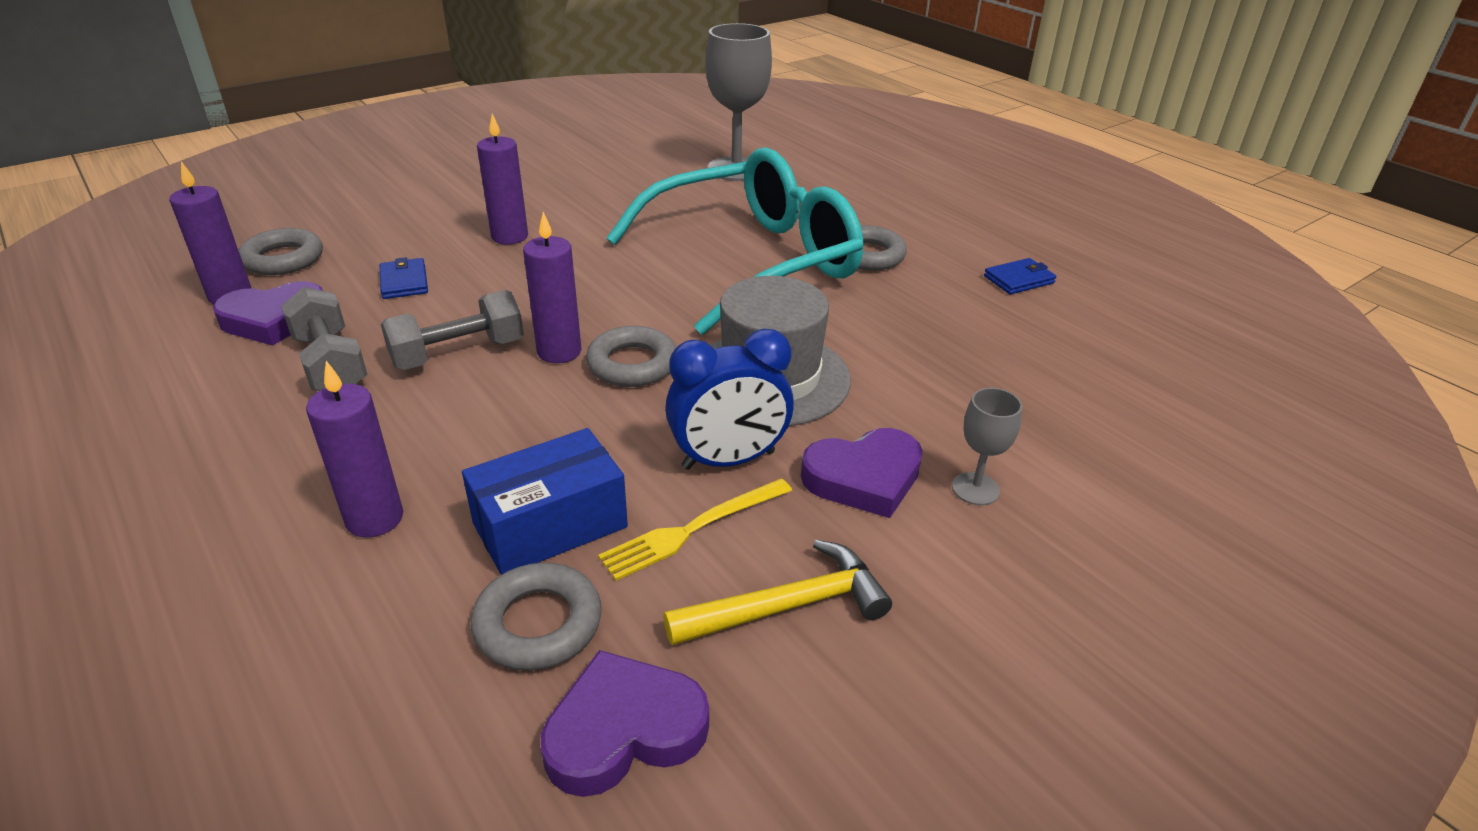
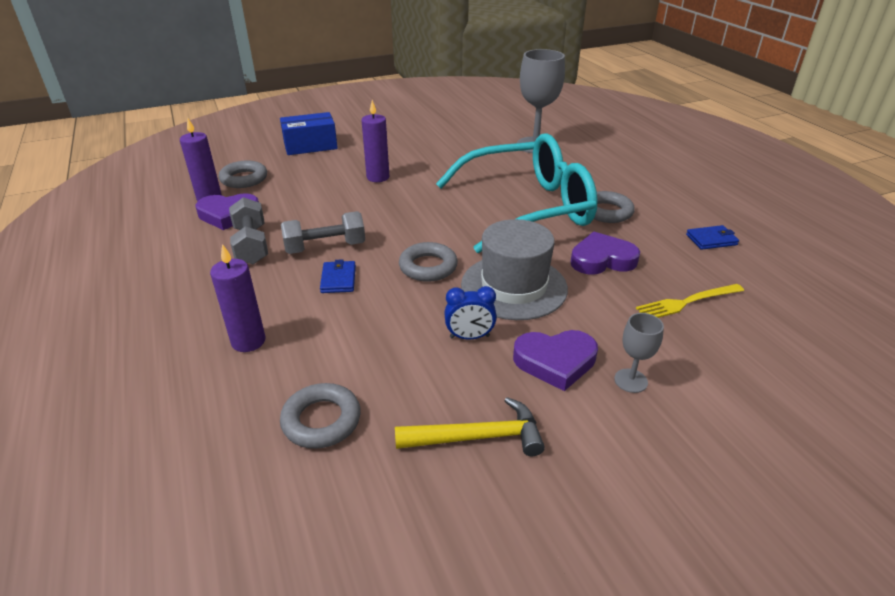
camera: 15 degrees right, 0 degrees up
blue wallet [379,257,428,299] -> blue wallet moved to [320,259,356,293]
blue box [462,428,628,575] -> blue box moved to [280,112,338,155]
purple candle [523,212,581,363] -> none
purple heart [541,650,709,797] -> purple heart moved to [571,232,640,275]
yellow fork [598,478,792,581] -> yellow fork moved to [636,284,744,318]
blue clock [665,329,794,470] -> blue clock [444,286,497,340], size x0.64

